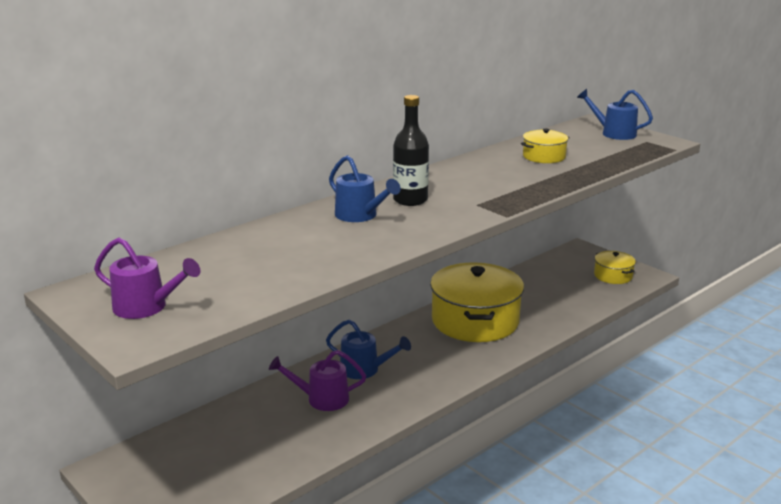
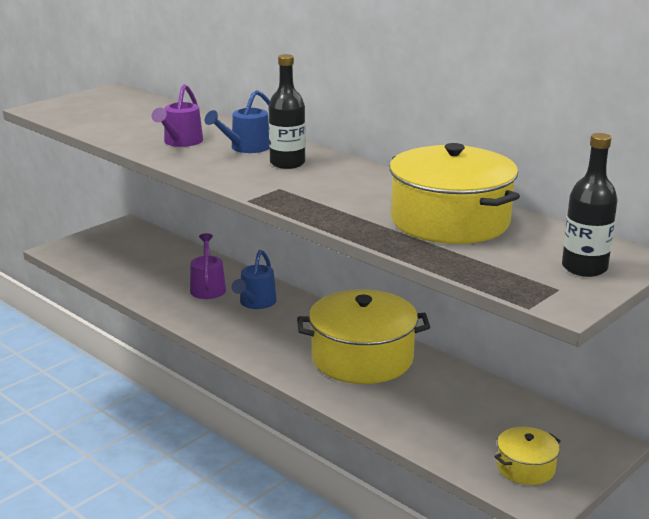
camera: 85 degrees right, 0 degrees up
purple watering can [94,237,201,319] -> purple watering can moved to [152,84,203,147]
yellow pot [521,129,570,163] -> yellow pot [390,143,520,244], size x2.09
blue watering can [577,89,653,140] -> black bottle [562,133,618,277]

